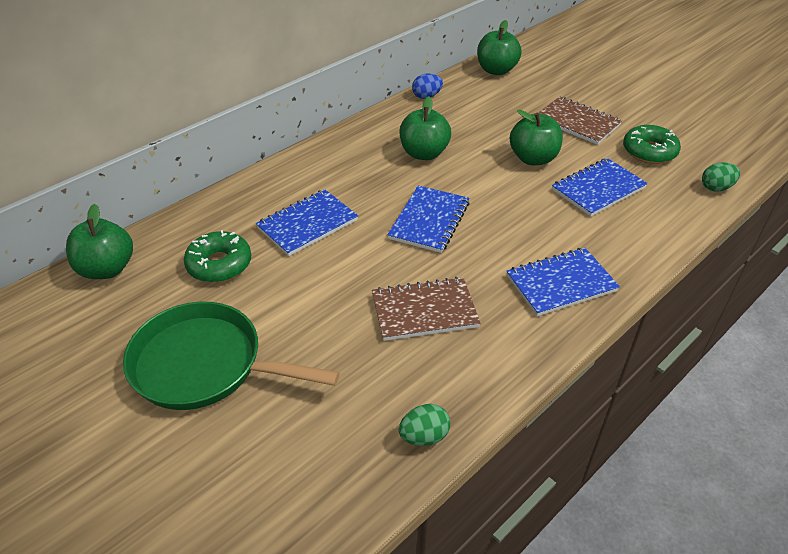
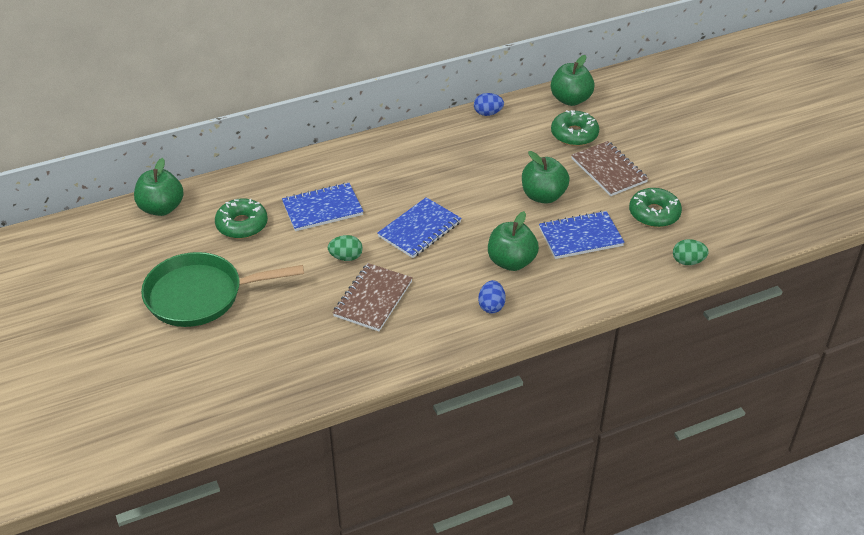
camera: 20 degrees right, 0 degrees up
green pan [123,302,340,410] -> green pan turned 45 degrees counterclockwise [141,252,304,327]
brown notebook [372,277,480,341] -> brown notebook turned 75 degrees counterclockwise [333,263,413,331]
green egg [399,404,450,446] -> green egg moved to [328,235,363,261]
green apple [400,96,451,160] -> green apple moved to [488,211,539,271]
blue notebook [507,248,620,316] -> blue egg [478,280,506,314]
none -> green donut [551,110,599,146]

